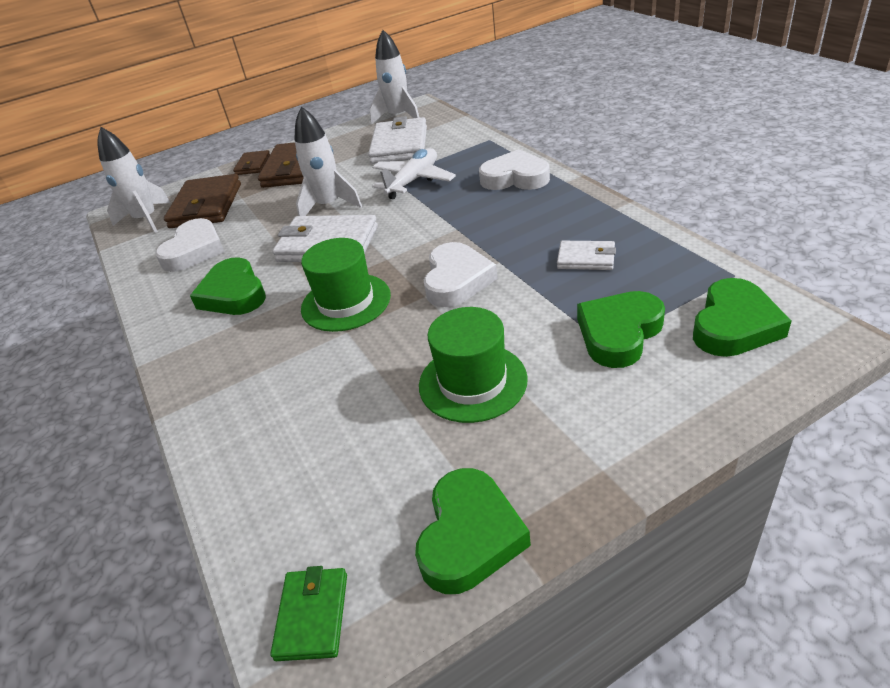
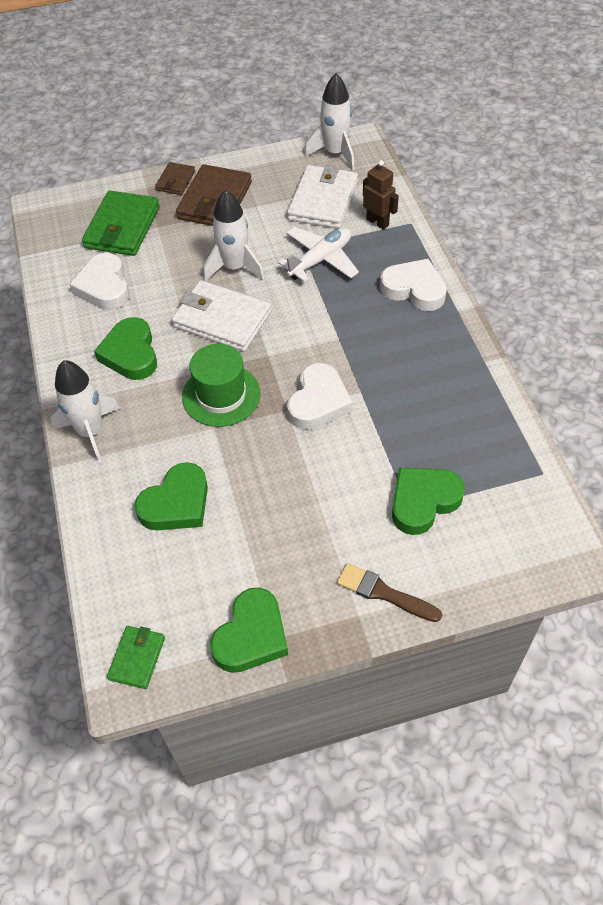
camera: 10 degrees right, 15 degrees up
white rocket [97,127,171,233] -> white rocket moved to [51,360,120,463]
white heart [156,218,225,272] -> white heart turned 135 degrees clockwise [69,253,130,310]
brown wallet [164,174,241,228] -> green wallet [82,191,160,256]
green hat [419,307,528,423] -> none
white wallet [557,241,616,270] -> none
green heart [693,278,791,357] -> green heart moved to [135,462,208,530]
none -> brown brush [337,563,442,622]
none -> brown robot [363,160,399,230]

